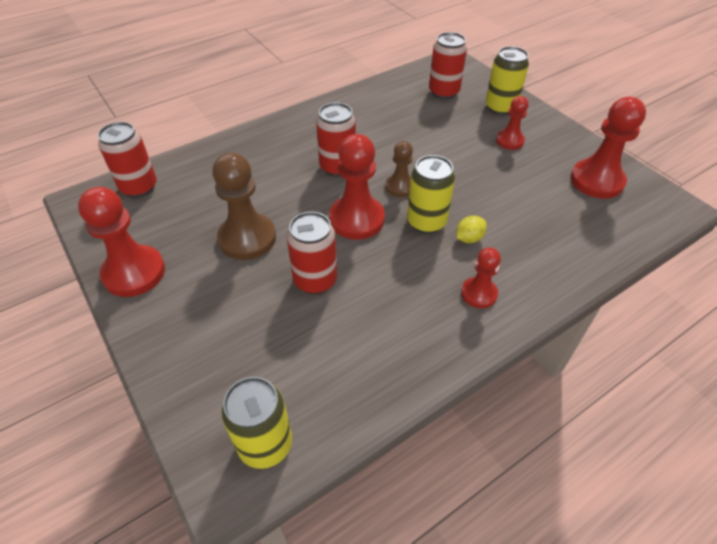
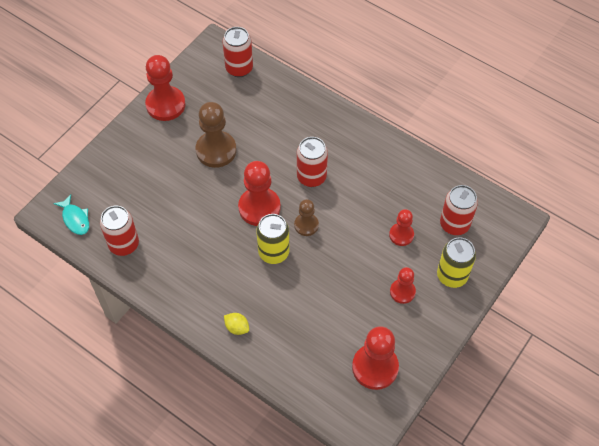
camera: 70 degrees right, 10 degrees up
yellow can [221,377,292,469] -> turquoise fish [53,194,89,235]
red can [287,212,337,294] -> red can moved to [100,206,139,256]
yellow lemon [456,216,487,243] -> yellow lemon moved to [224,313,249,335]
red pawn [461,247,501,308] -> red pawn moved to [389,209,414,246]

